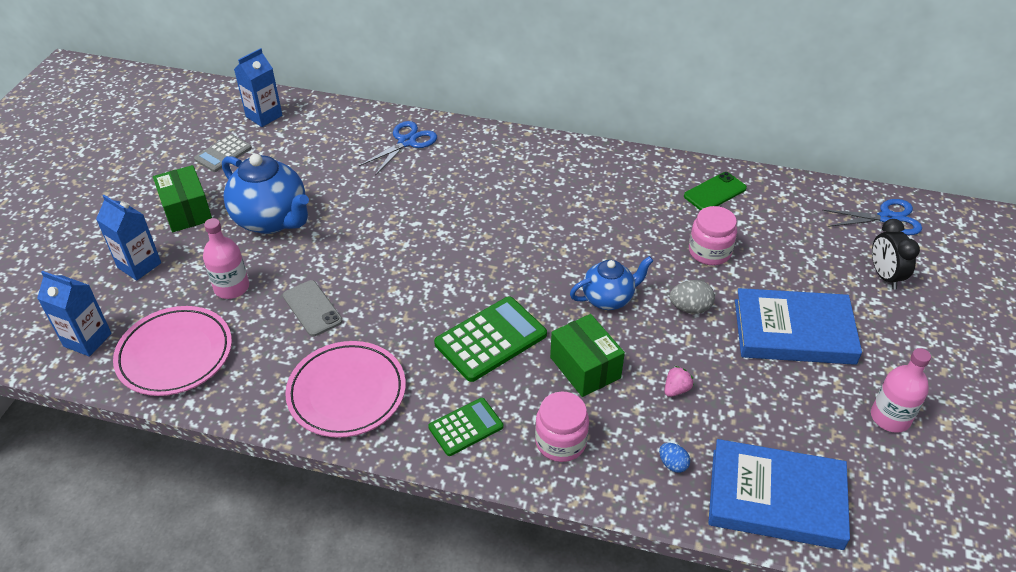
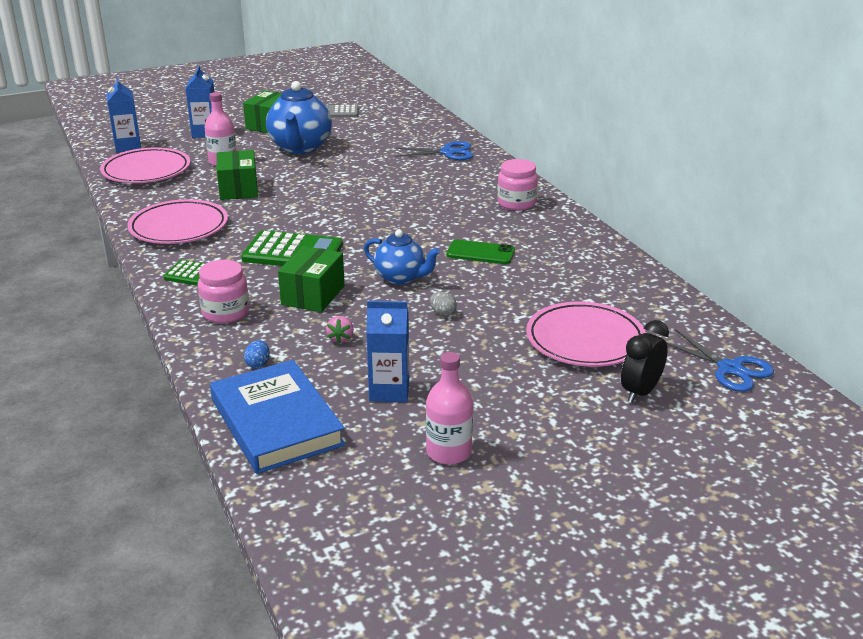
camera: 50 degrees right, 15 degrees down
blue carton [234,48,283,127] -> blue carton moved to [366,301,409,402]
grey phone [283,280,343,337] -> green box [217,150,258,200]
pink strawberry [665,366,694,397] -> pink strawberry turned 90 degrees clockwise [326,316,354,344]
grey egg [669,280,715,314] -> grey egg [430,292,457,316], size x0.66
green phone [684,172,747,211] -> green phone moved to [446,240,515,264]
pink jar [689,206,737,265] -> pink jar moved to [497,159,538,211]
blue book [735,288,862,365] -> none
none -> pink plate [526,302,646,367]

